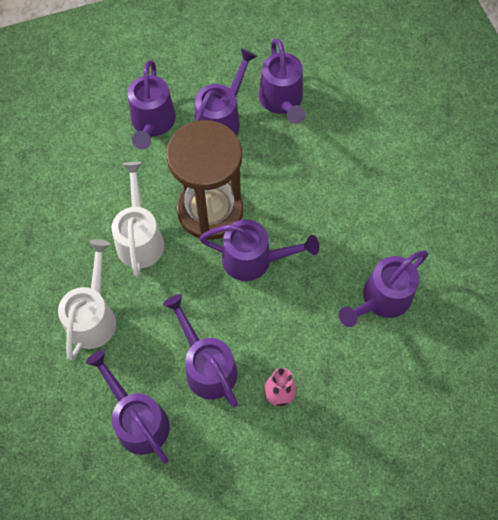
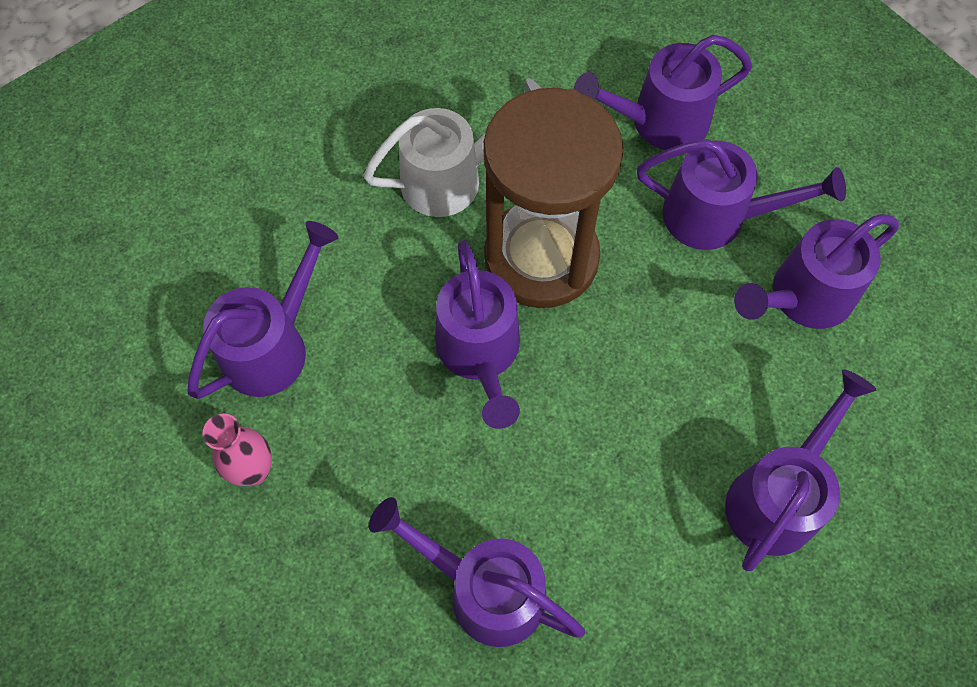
camera: 70 degrees right, 0 degrees up
white watering can [58,239,116,360] -> none
purple watering can [86,350,170,464] -> purple watering can moved to [725,369,876,571]

